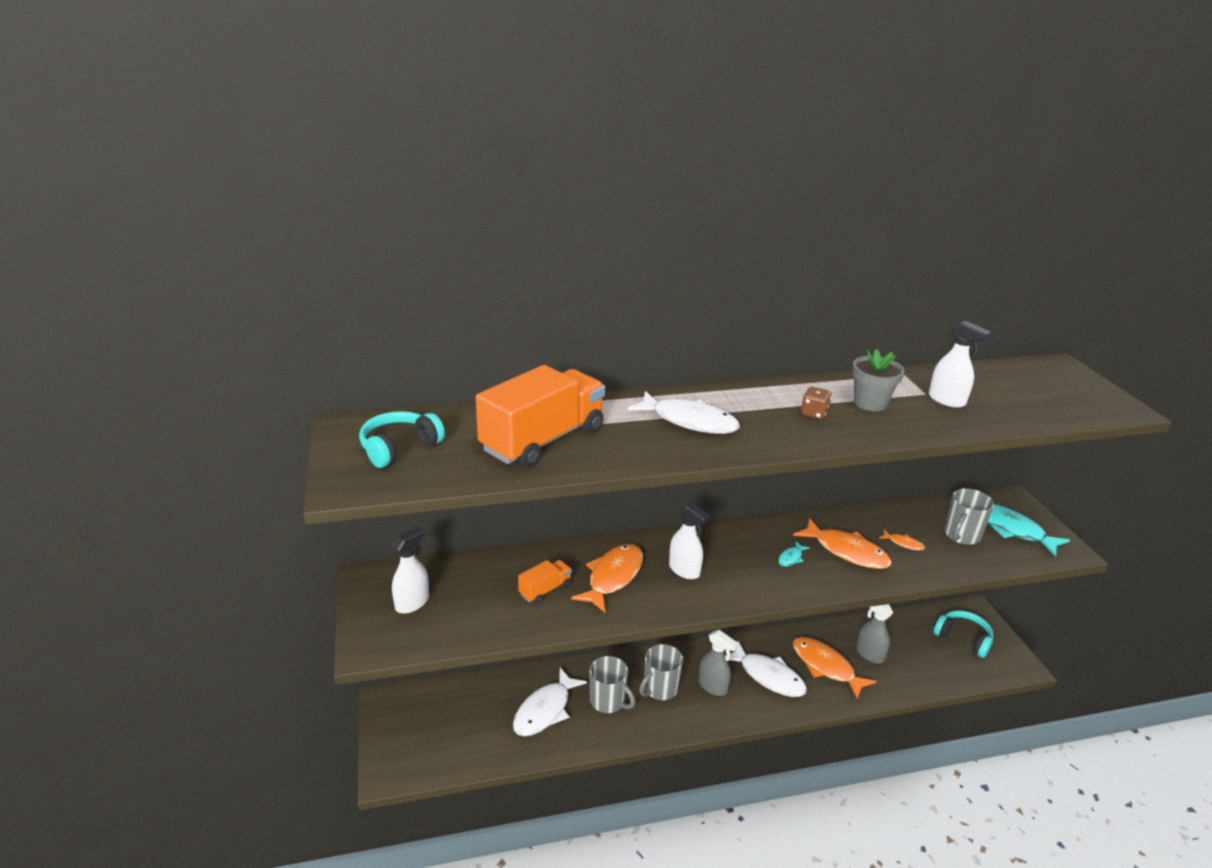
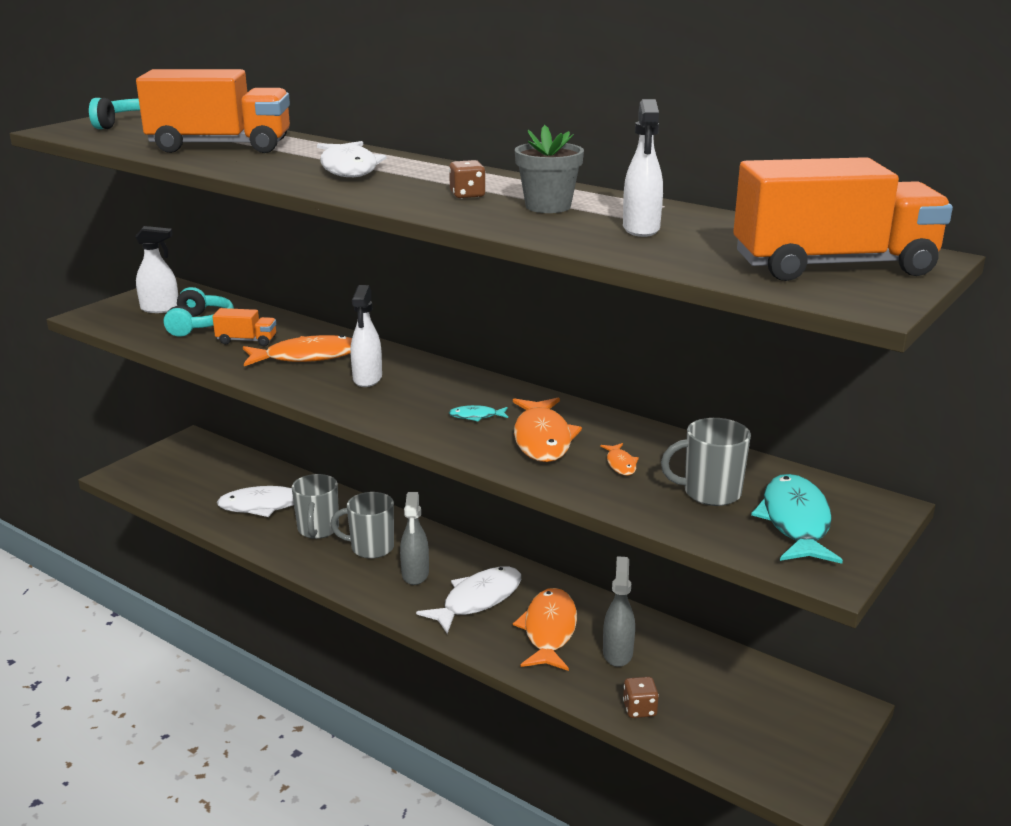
camera: 50 degrees right, 5 degrees down
white fish [725,641,807,697] -> white fish turned 135 degrees counterclockwise [416,567,521,634]
turquoise headphones [933,610,994,658] -> turquoise headphones moved to [164,287,234,337]
none -> brown dice [623,677,659,718]
none -> orange truck [733,157,953,281]

